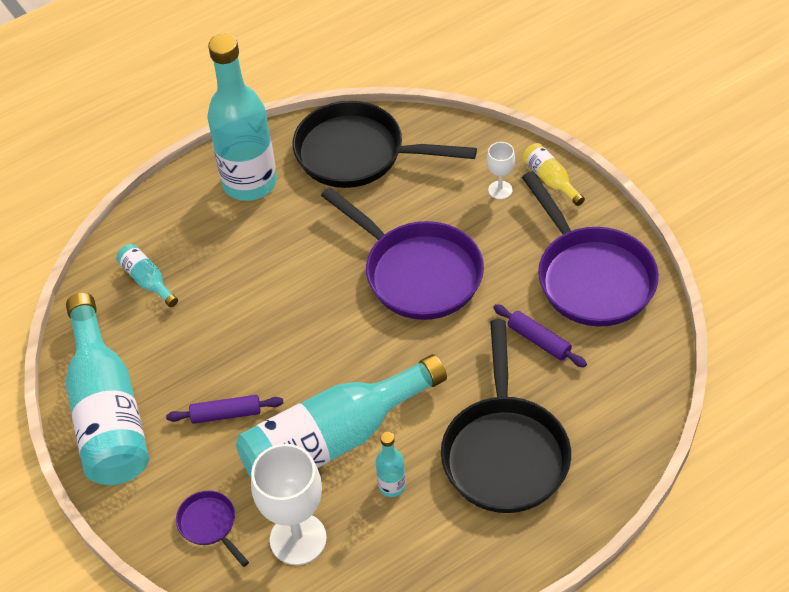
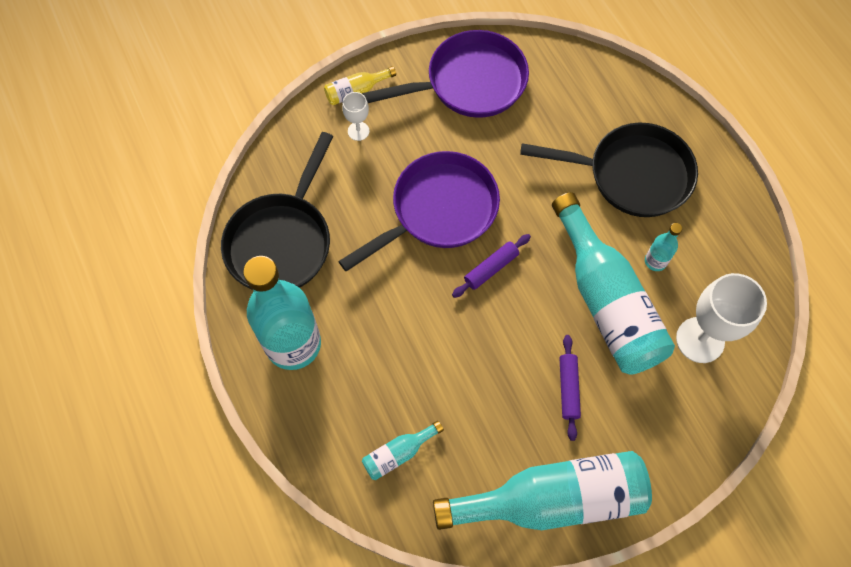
camera: 85 degrees left, 15 degrees up
purple pan [176,491,249,567] -> none
purple rolling pin [493,304,587,367] -> purple rolling pin moved to [452,234,531,298]

